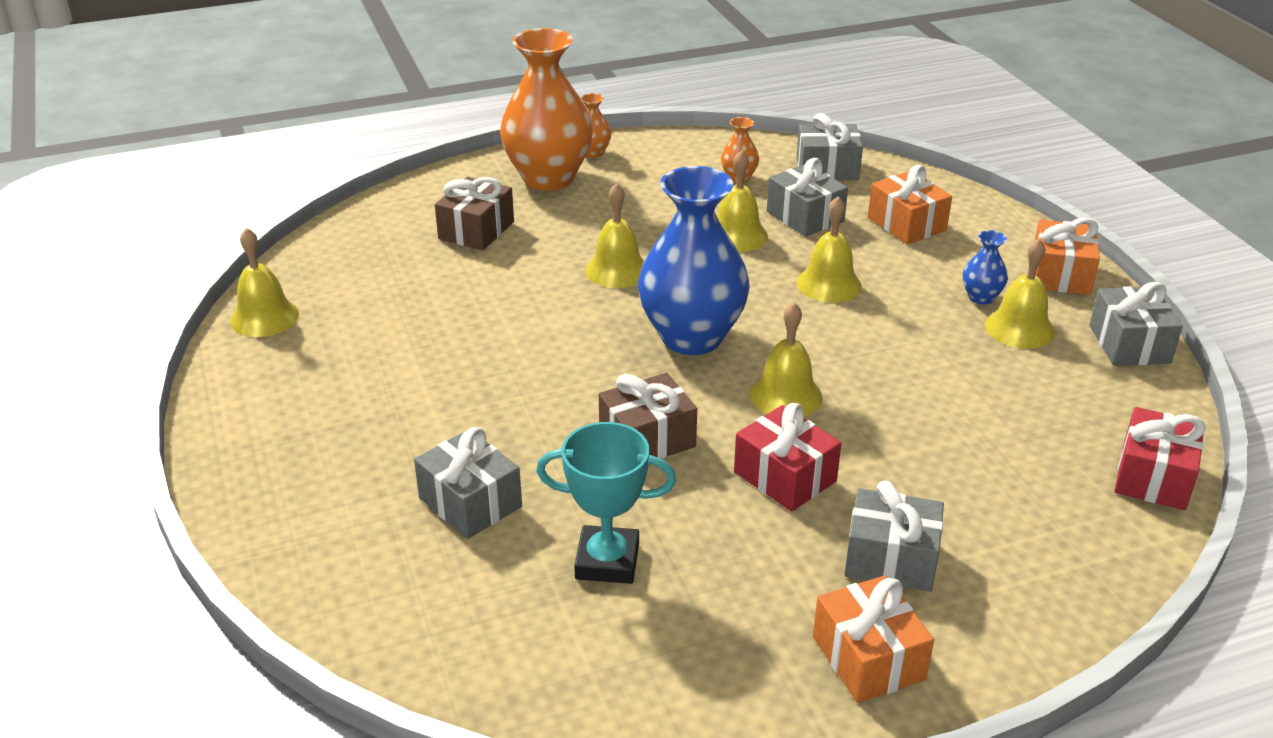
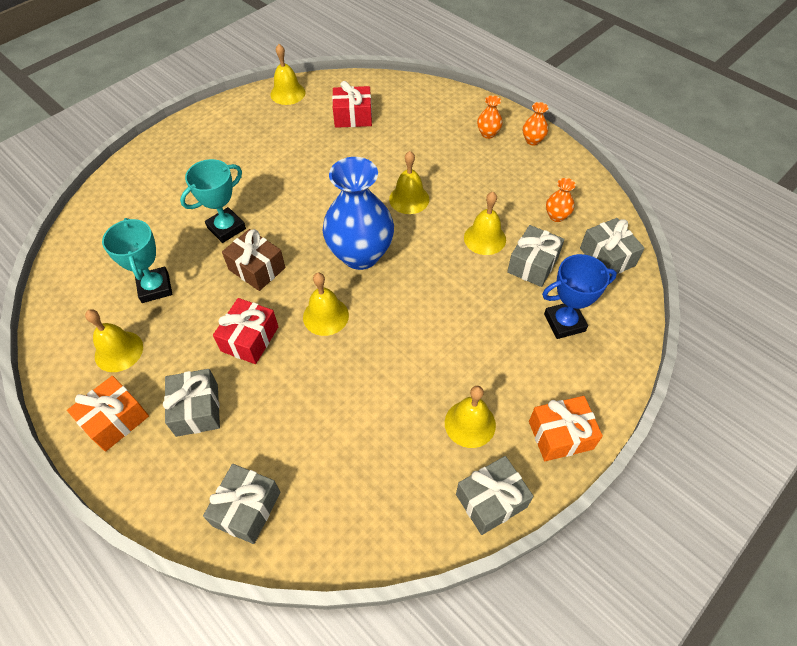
camera: 65 degrees right, 20 degrees up
grey gift [414,427,522,539] -> grey gift moved to [203,464,280,544]
brown gift [435,177,514,251] -> none
orange vase [500,28,593,191] -> orange vase [477,95,503,139], size x0.42
yellow bell [796,197,862,303] -> yellow bell moved to [85,309,143,372]
orange gift [868,165,952,244] -> blue trophy [542,254,617,339]
blue vase [963,230,1008,305] -> none
red gift [1115,407,1206,510] -> red gift moved to [332,81,372,128]
none -> turquoise trophy [180,159,246,243]

